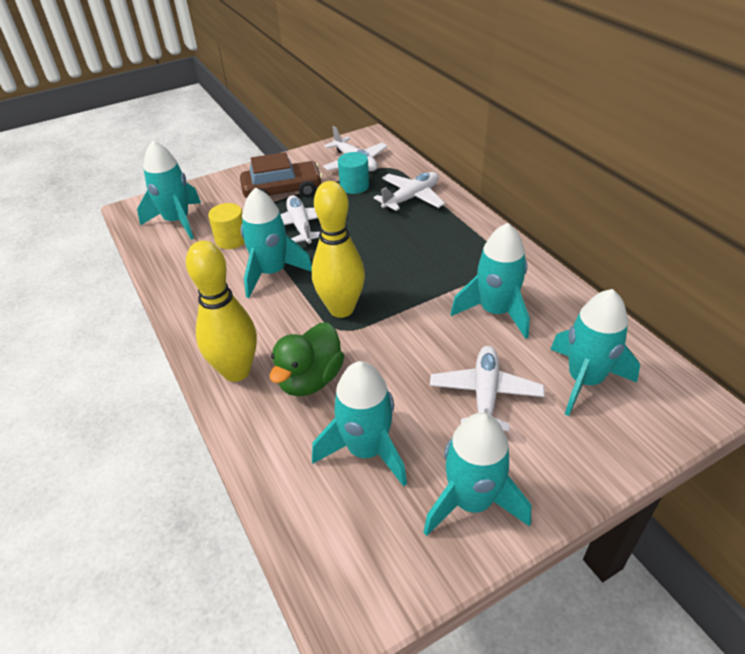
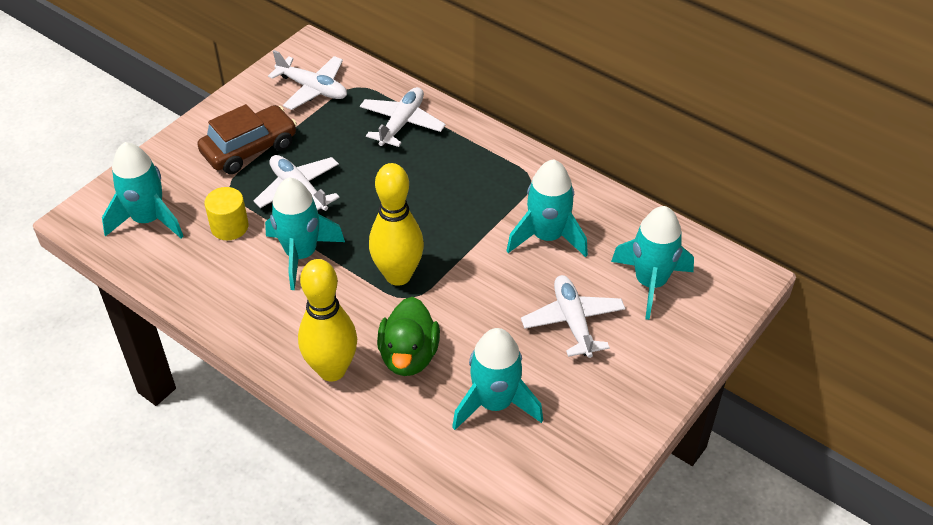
camera: 25 degrees left, 5 degrees up
turquoise cylinder [338,152,369,194] -> none
turquoise rocket [423,413,531,536] -> none

